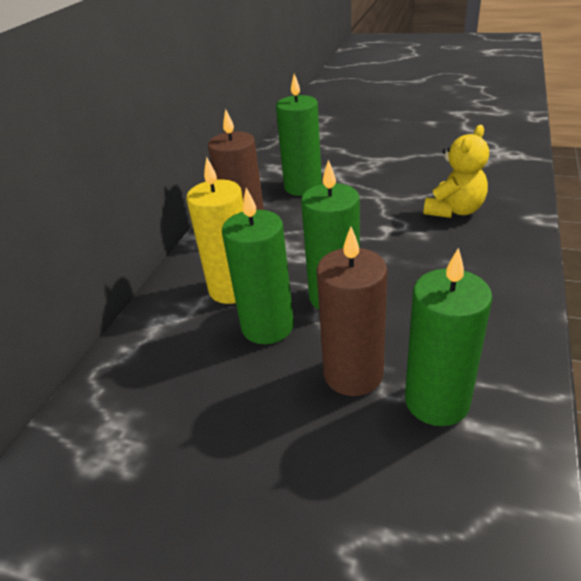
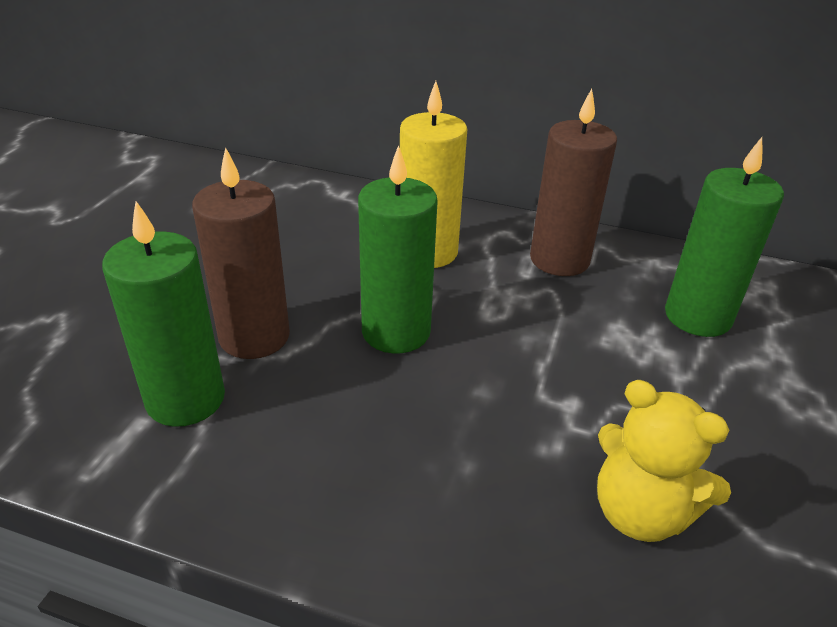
camera: 85 degrees right, 0 degrees up
green candle [222,188,294,344] -> none

